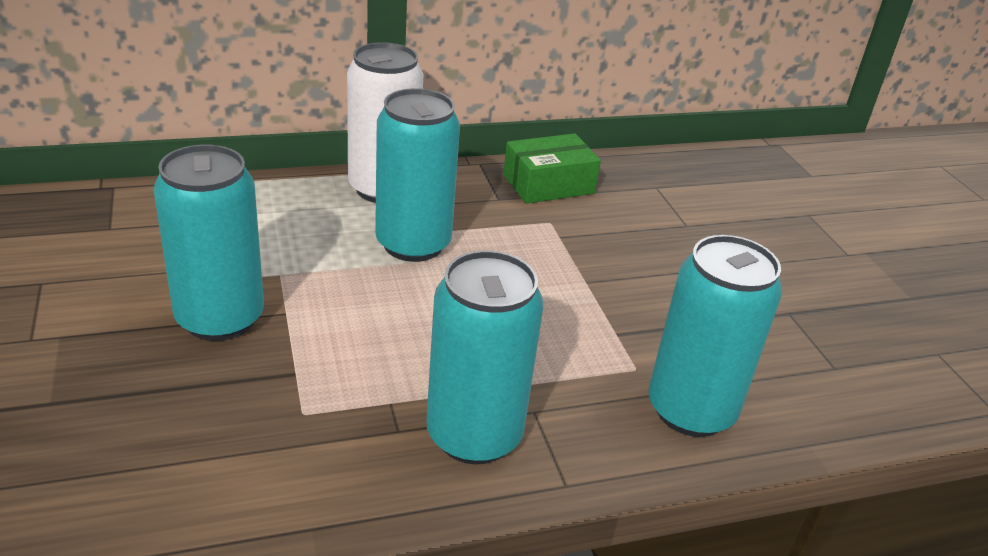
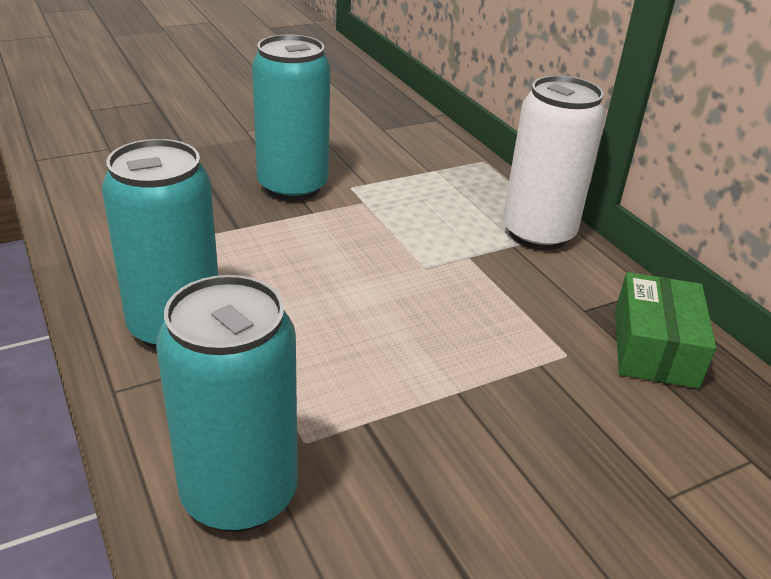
camera: 80 degrees right, 0 degrees up
turquoise can [375,88,460,262] -> none
green box [503,133,601,204] -> green box turned 45 degrees clockwise [615,272,716,389]

